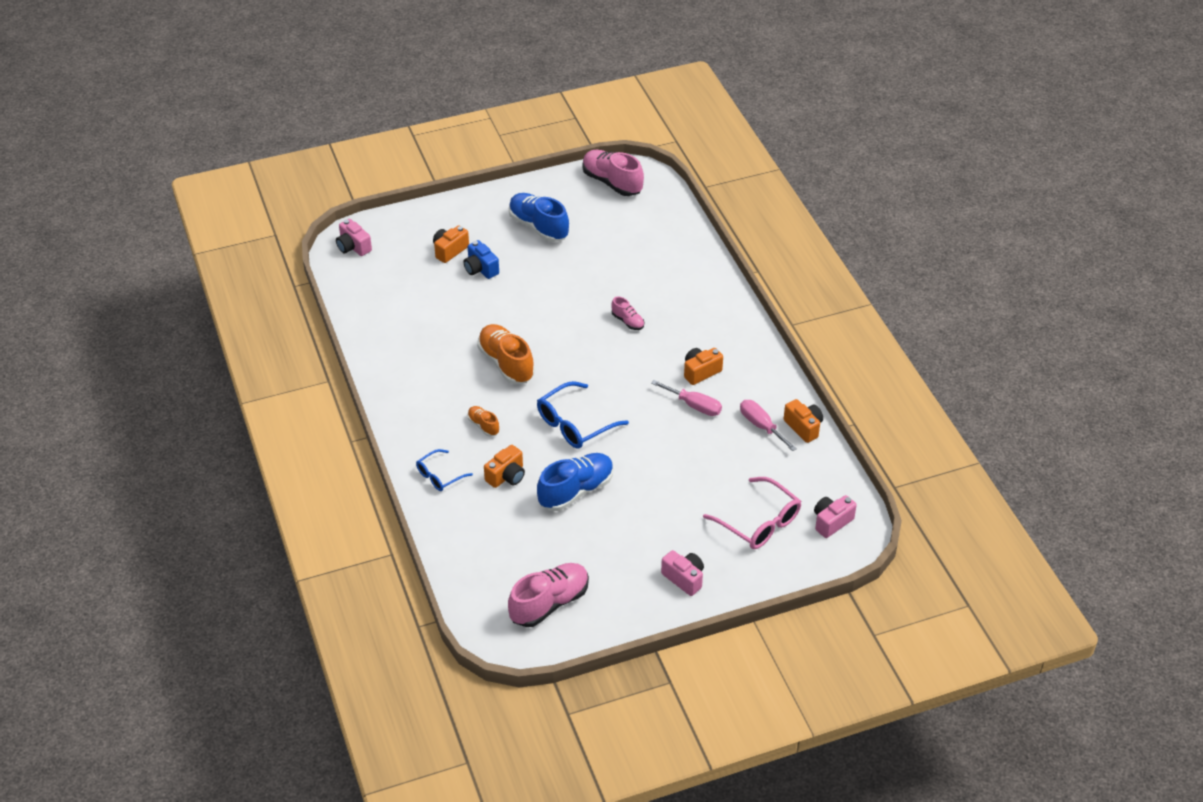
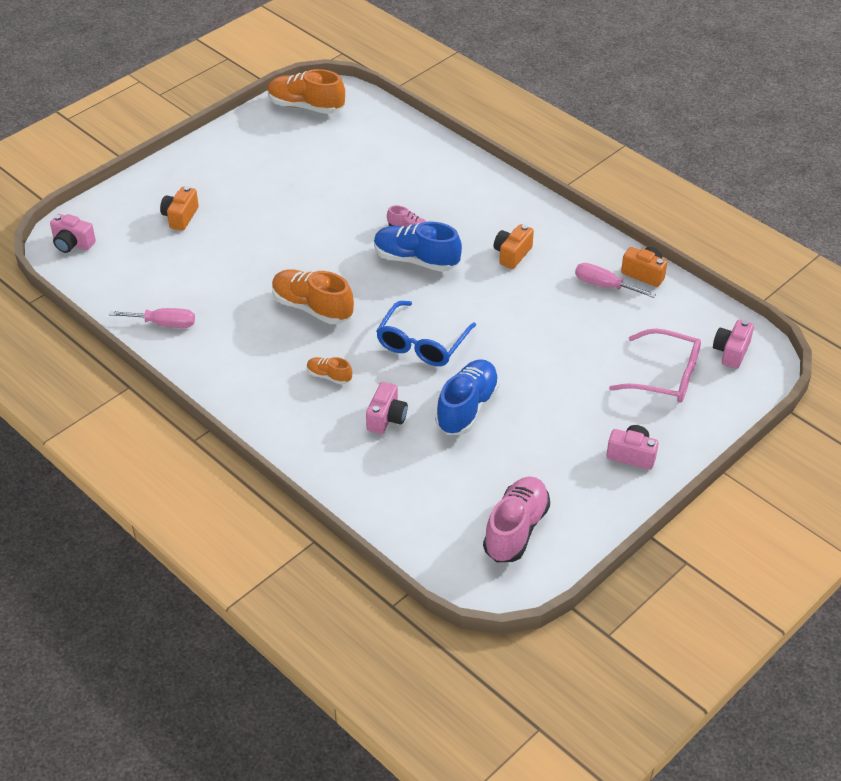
camera: 25 degrees left, 0 degrees up
blue glasses [416,449,473,491] -> none
blue camera [463,240,499,279] -> none
orange camera [484,445,525,488] -> pink camera [366,382,408,434]
blue shoe [509,193,569,242] -> blue shoe moved to [374,222,462,272]
pink shoe [582,150,644,196] -> orange shoe [268,69,345,114]
pink screwdriver [651,380,722,416] -> pink screwdriver moved to [109,308,195,328]

